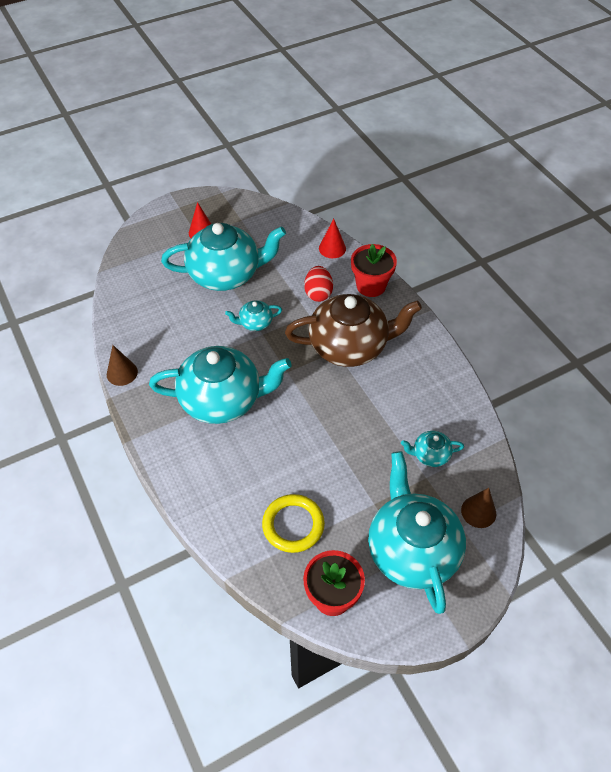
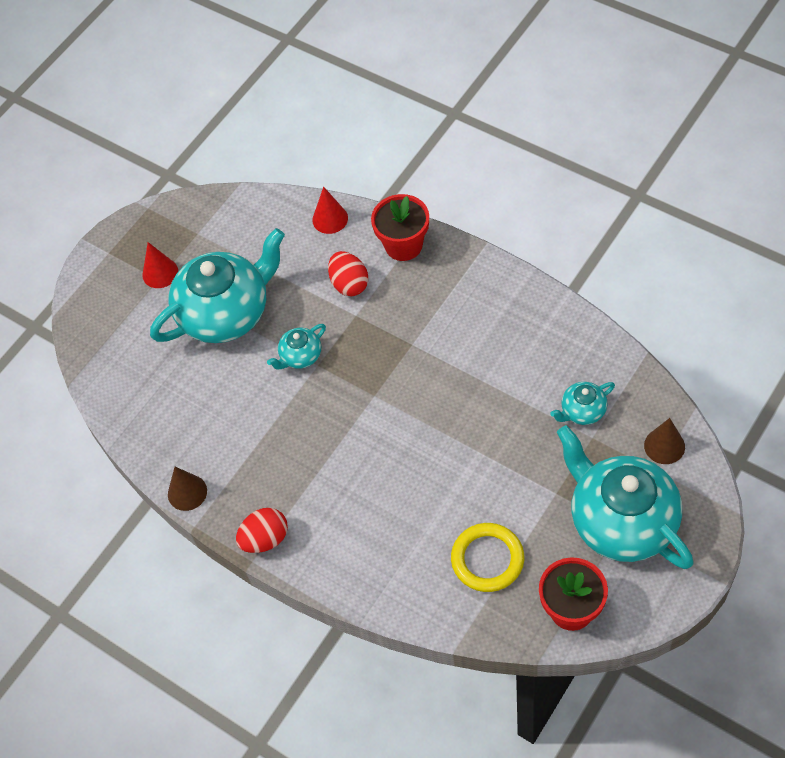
camera: 20 degrees left, 5 degrees up
turquoise teapot [149,346,292,424] -> none
brown teapot [285,294,422,367] -> none
none -> red egg [236,508,288,553]

